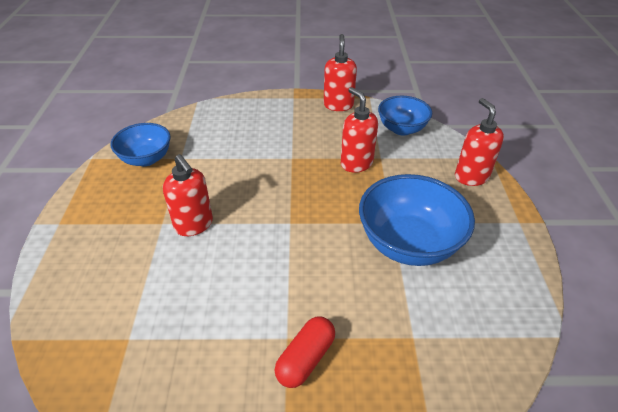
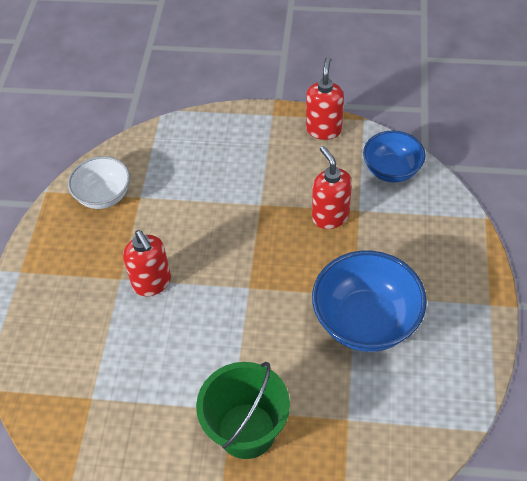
camera: 10 degrees right, 10 degrees up
blue bowl [110,123,171,166] -> white bowl [68,156,130,209]
red capsule [275,317,335,388] -> green bucket [196,362,290,459]
red soap dispenser [455,98,504,186] -> none

